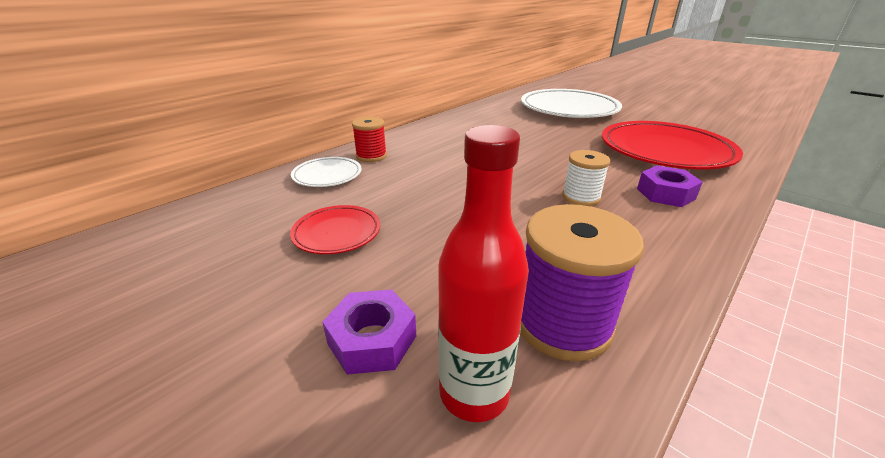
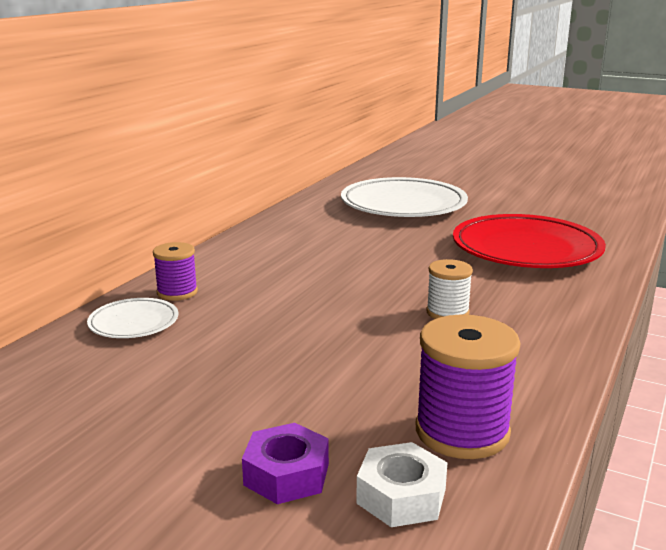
camera: 15 degrees left, 10 degrees down
red plate [290,205,380,254] -> none
red spool [352,117,387,162] -> purple spool [153,242,198,301]
red bottle [438,125,529,422] -> white nut [356,442,448,527]
purple nut [637,166,703,207] -> none

